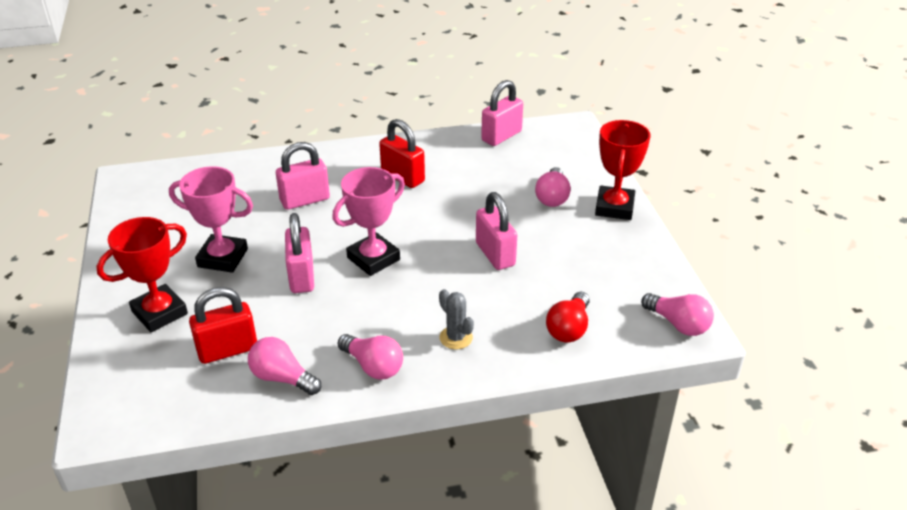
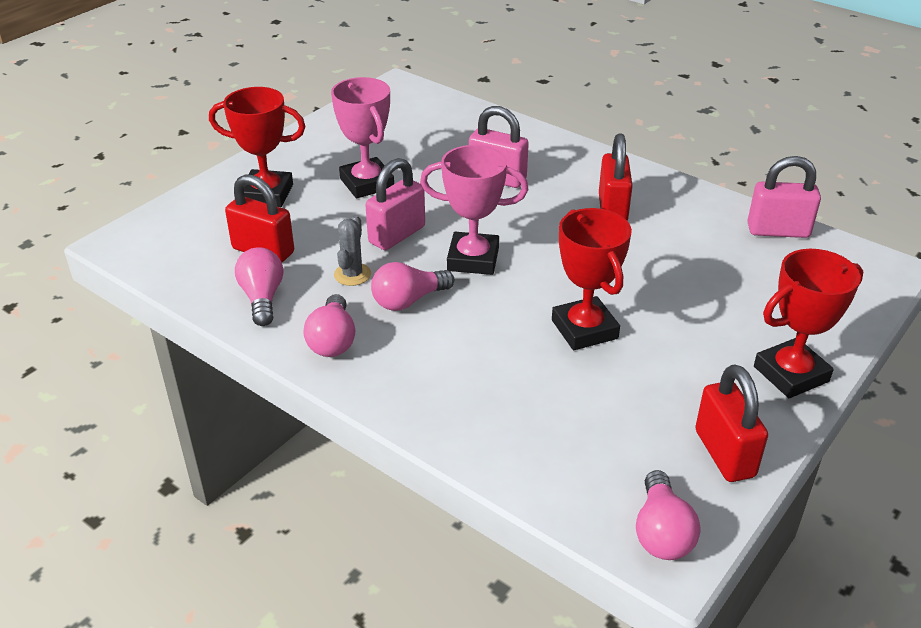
camera: 50 degrees right, 0 degrees up
grey cactus [439,289,474,349] -> grey cactus moved to [334,215,371,286]
pink padlock [476,192,517,270] -> red trophy [552,208,632,350]
pink light bulb [535,167,571,207] -> pink light bulb moved to [371,262,454,311]
red light bulb [546,292,590,343] -> none
none -> red padlock [695,364,768,482]

